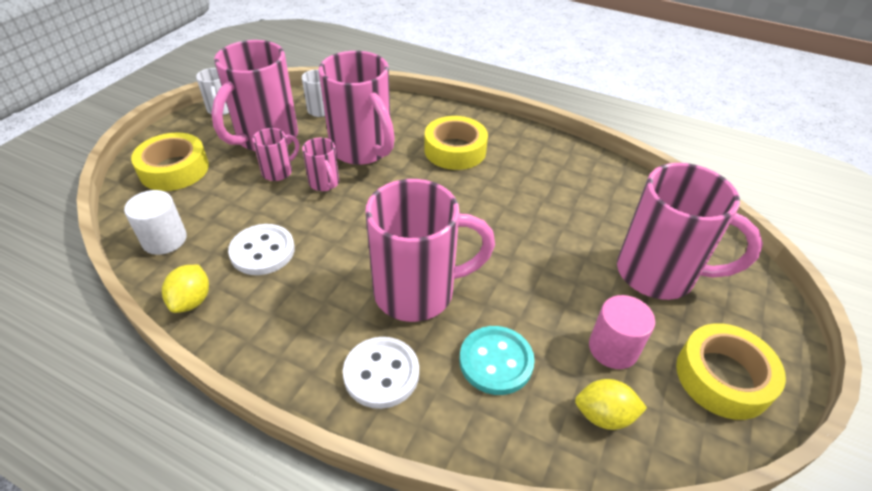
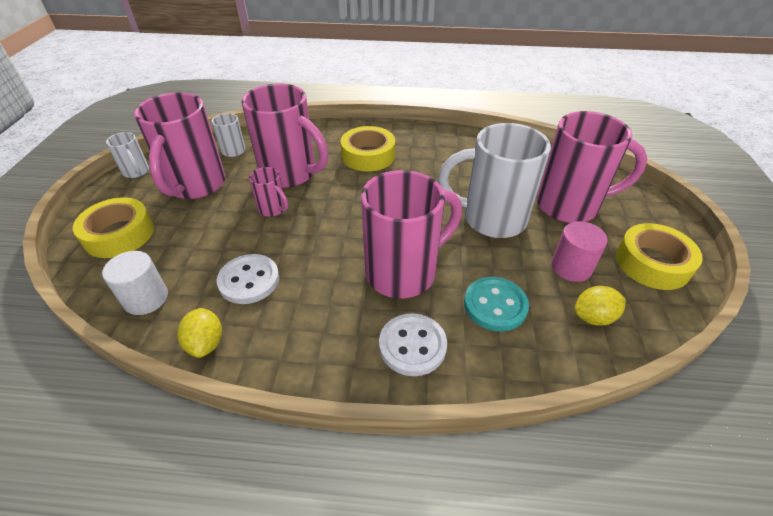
camera: 20 degrees left, 0 degrees up
pink mug [252,128,299,181] -> none
none -> white mug [438,123,551,238]

